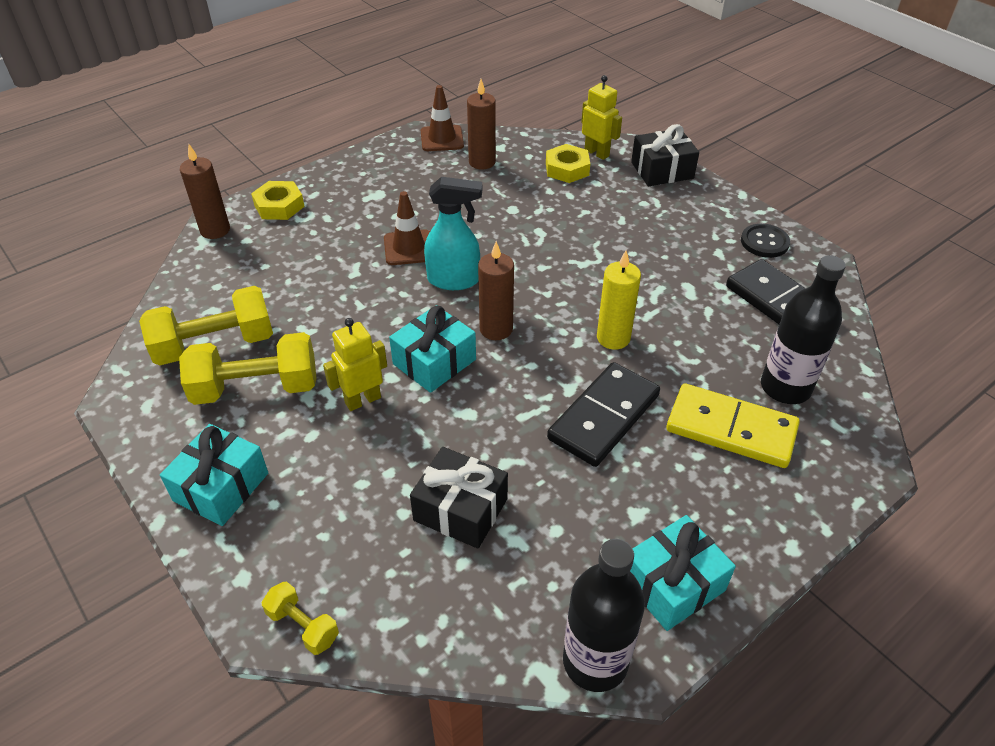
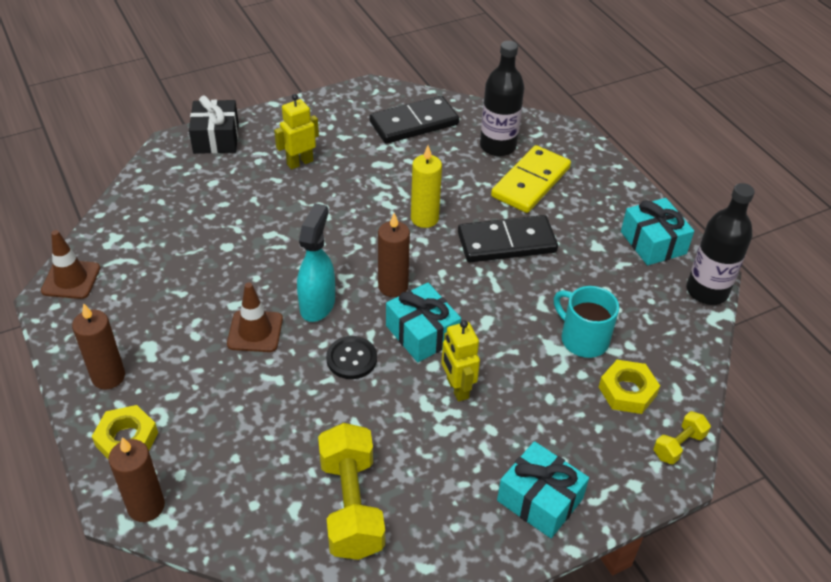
camera: 80 degrees left, 0 degrees up
yellow dumbbell [179,332,316,405] -> none
black gift [410,447,508,549] -> turquoise mug [554,286,619,358]
brown candle [467,79,496,169] -> brown candle moved to [72,303,125,389]
yellow nut [546,144,590,183] -> yellow nut moved to [599,360,660,414]
black domino [547,362,660,467] -> black domino turned 60 degrees counterclockwise [458,215,558,262]
yellow robot [581,75,622,160] -> yellow robot moved to [274,94,319,169]
black button [741,224,790,258] -> black button moved to [326,336,377,379]

